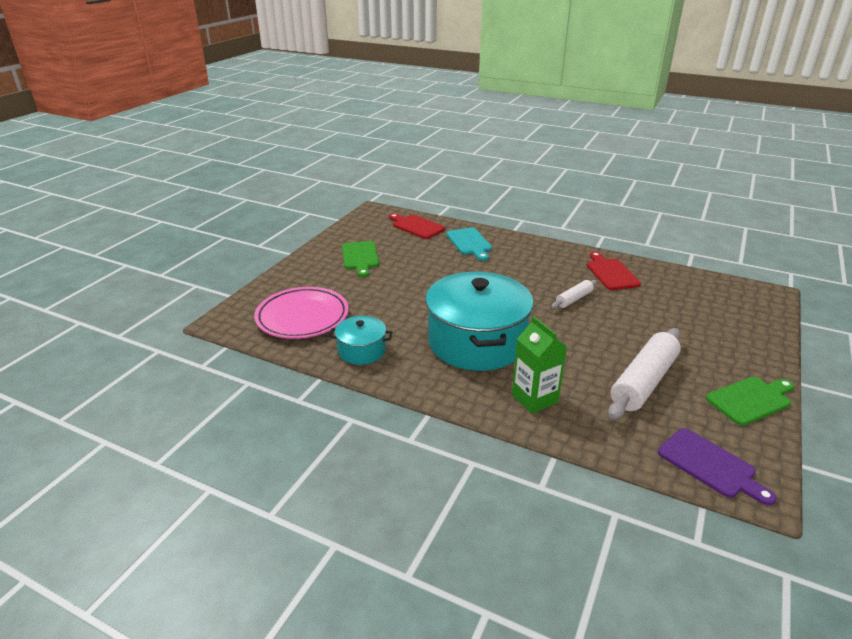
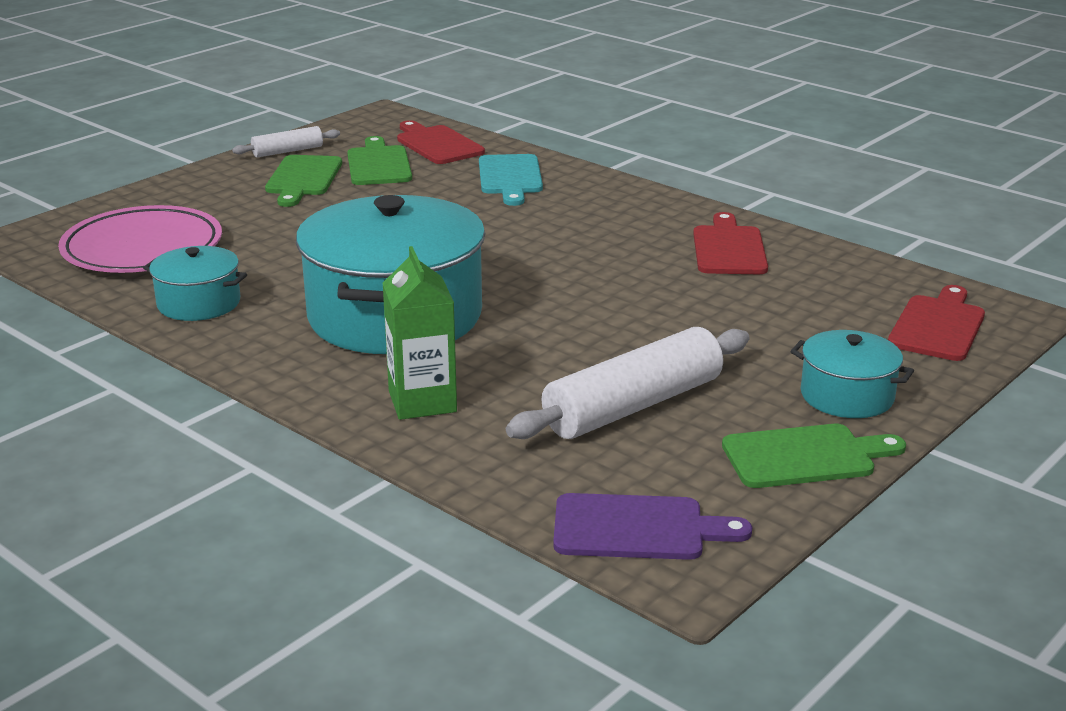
camera: 15 degrees right, 5 degrees down
white rolling pin [551,280,597,309] -> white rolling pin moved to [232,126,340,158]
purple cutting board [658,428,777,506] -> purple cutting board turned 60 degrees counterclockwise [553,493,752,560]
none -> green cutting board [347,136,412,185]
none -> turquoise pot [790,330,914,418]
none -> red cutting board [888,285,985,361]

